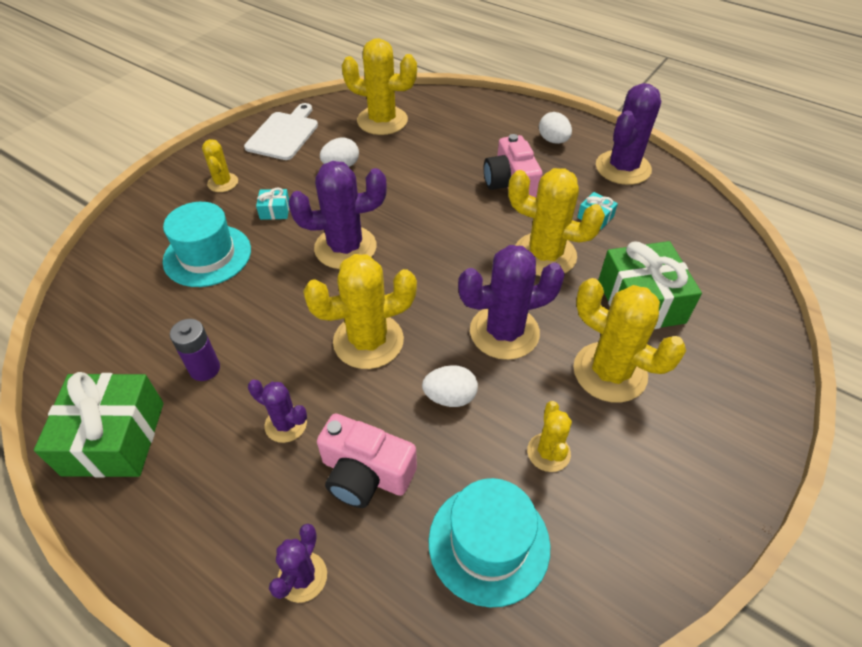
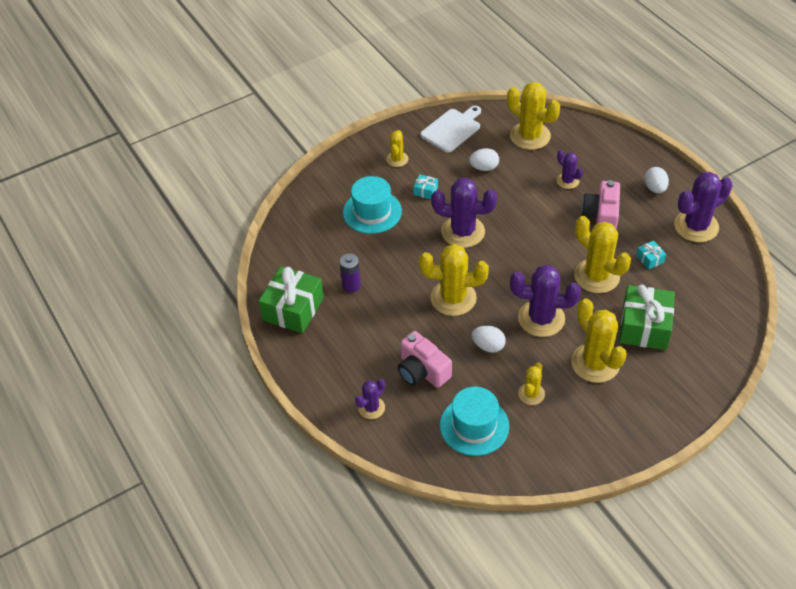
camera: 25 degrees right, 0 degrees up
purple cactus [248,380,307,443] -> purple cactus moved to [556,150,583,189]

